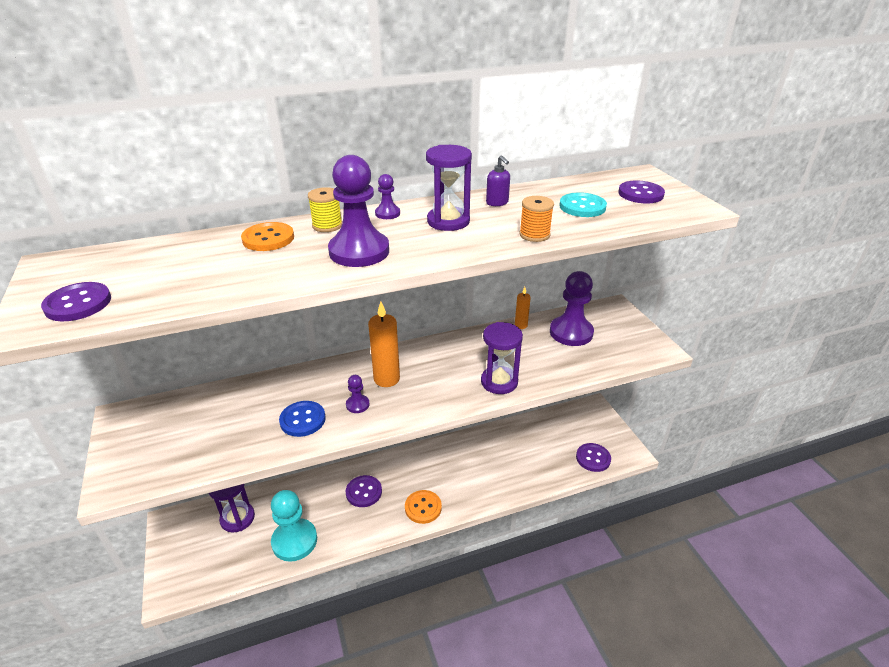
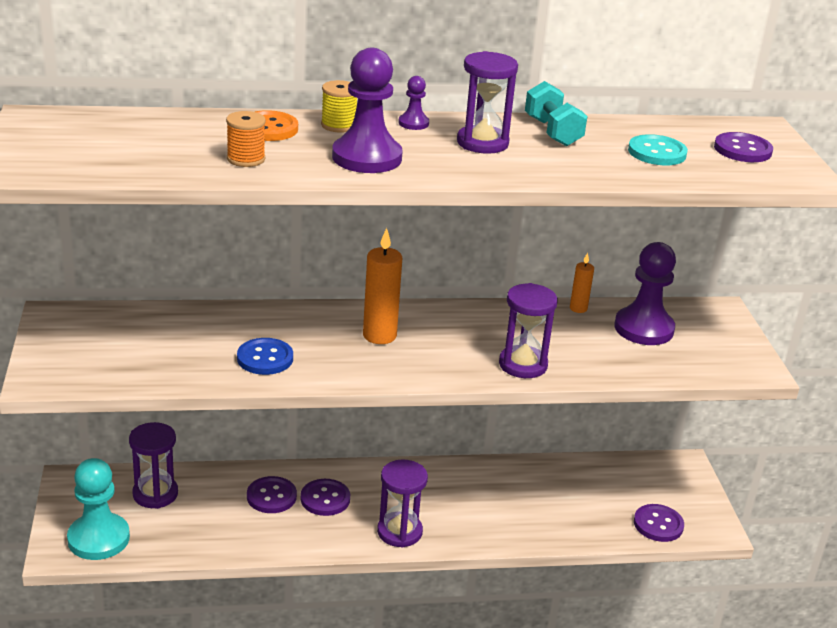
camera: 10 degrees right, 5 degrees down
purple button [41,282,111,321] -> purple button moved to [247,476,297,513]
turquoise pawn [271,490,317,562] -> turquoise pawn moved to [67,458,130,560]
purple pawn [346,375,370,413] -> none
orange button [405,490,442,524] -> purple hourglass [377,460,428,548]
purple soap dispenser [486,155,510,206] -> turquoise dumbbell [525,81,587,146]
orange spool [519,196,554,242] -> orange spool moved to [226,111,266,167]

